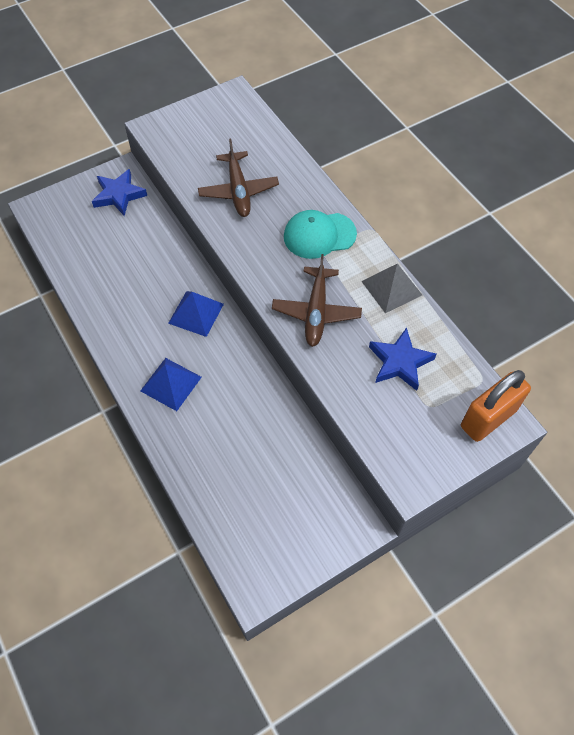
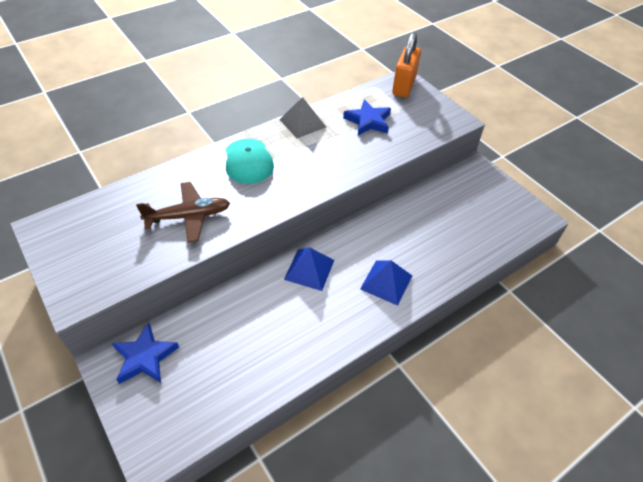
camera: 95 degrees left, 10 degrees down
brown plane [272,254,362,347] -> none
orange padlock [461,370,531,442] -> orange padlock turned 60 degrees clockwise [392,32,421,98]

